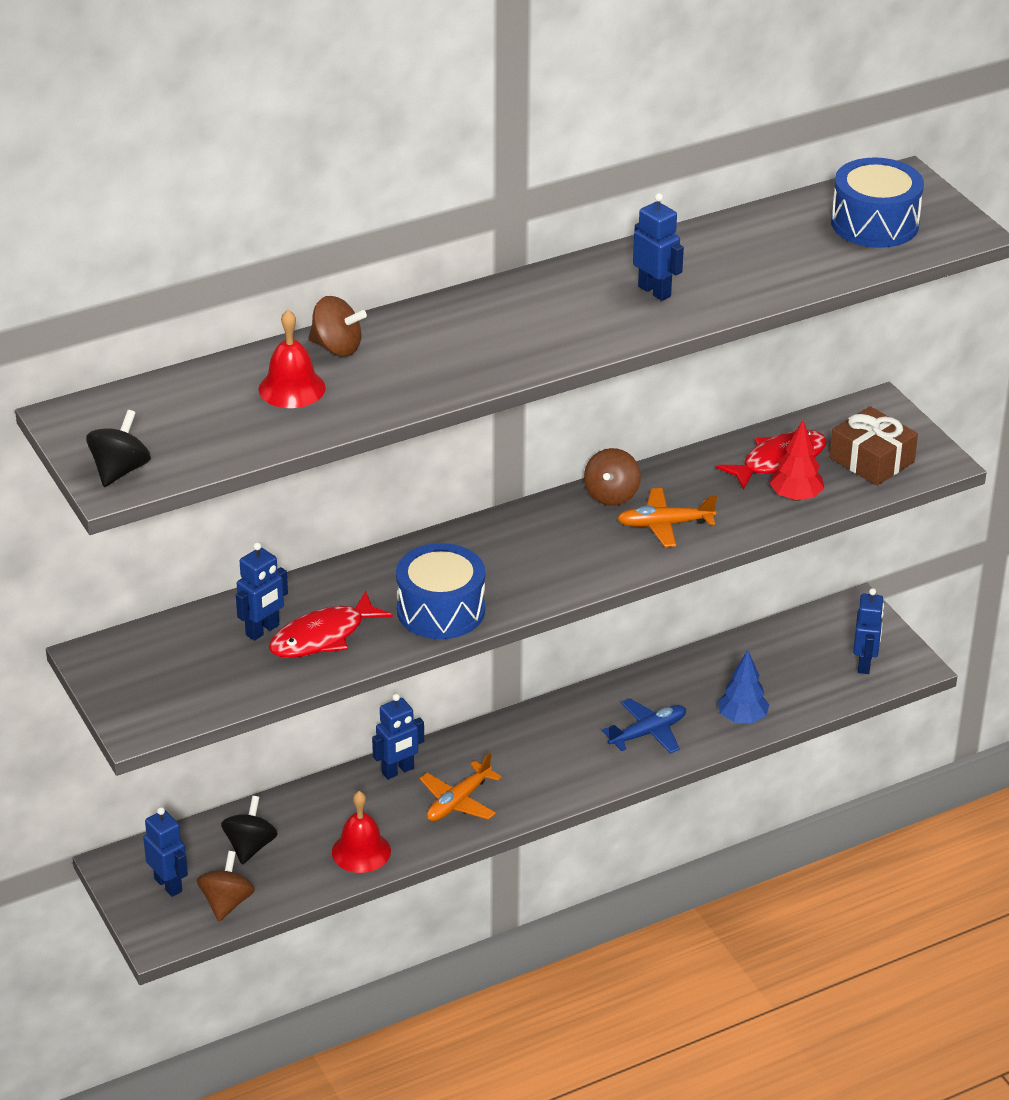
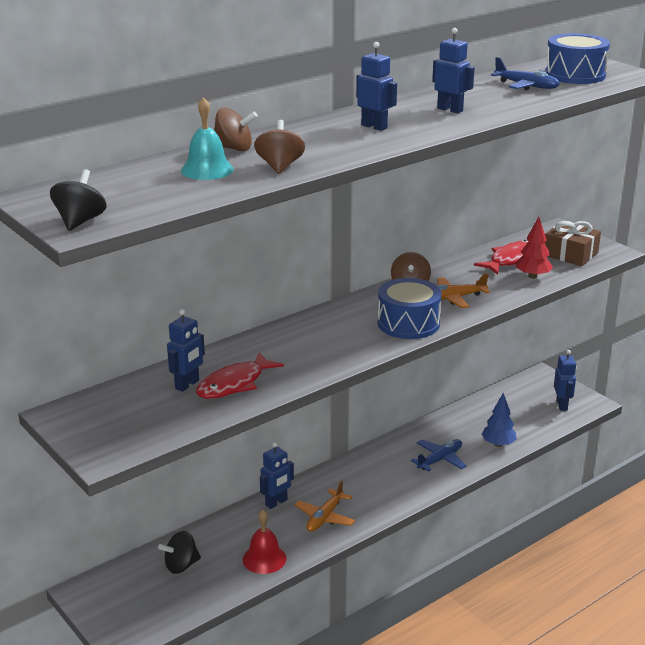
camera: 10 degrees left, 10 degrees down
blue robot [143,807,188,897] -> blue robot moved to [356,42,397,131]
brown spinning top [197,851,255,922] -> brown spinning top moved to [254,120,305,174]
black spinning top [221,796,278,865] -> black spinning top turned 120 degrees counterclockwise [158,531,201,574]
red bell [259,310,326,408] -> turquoise bell [181,97,234,180]
blue drum [396,543,485,639] -> blue drum moved to [378,278,442,339]
none -> blue plane [491,57,560,90]

